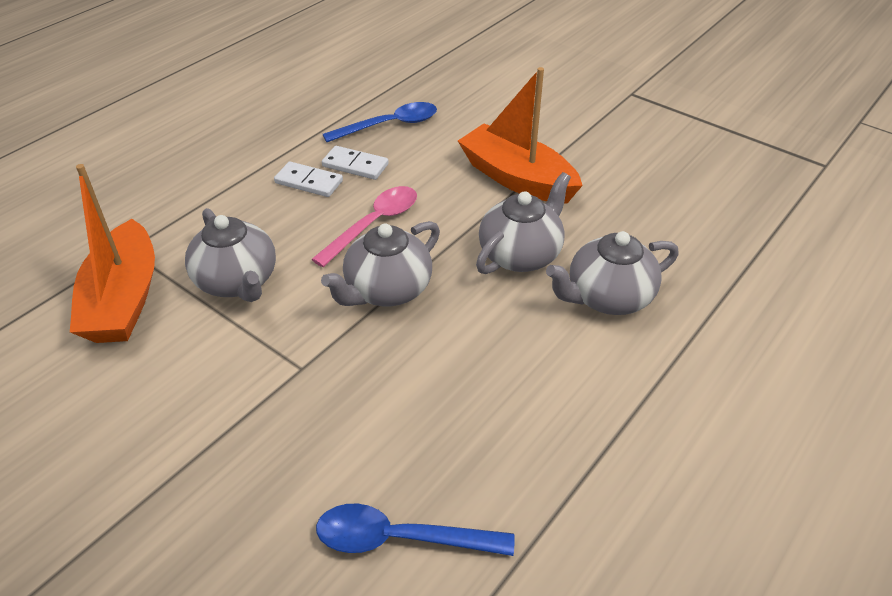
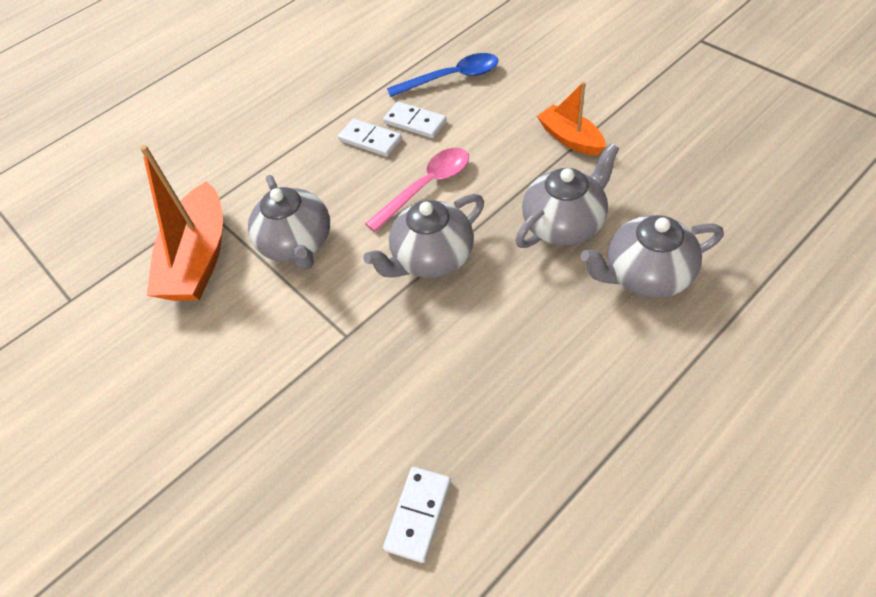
camera: 15 degrees right, 10 degrees up
blue spoon [316,504,515,556] -> white domino [383,467,451,563]
orange boat [458,67,583,204] -> orange boat [537,81,606,156], size x0.58

